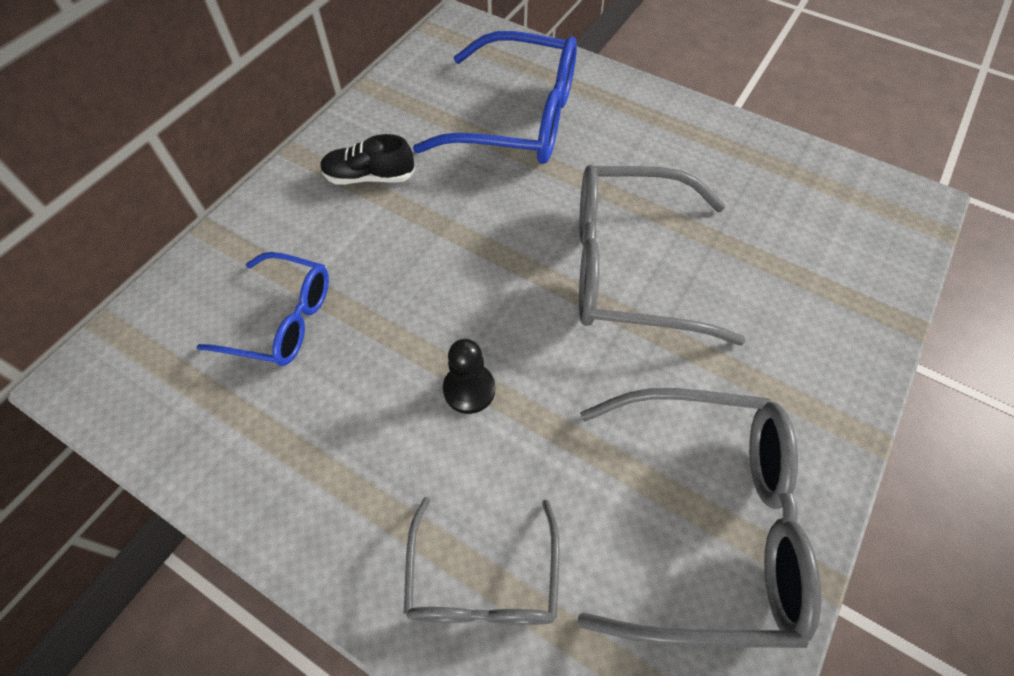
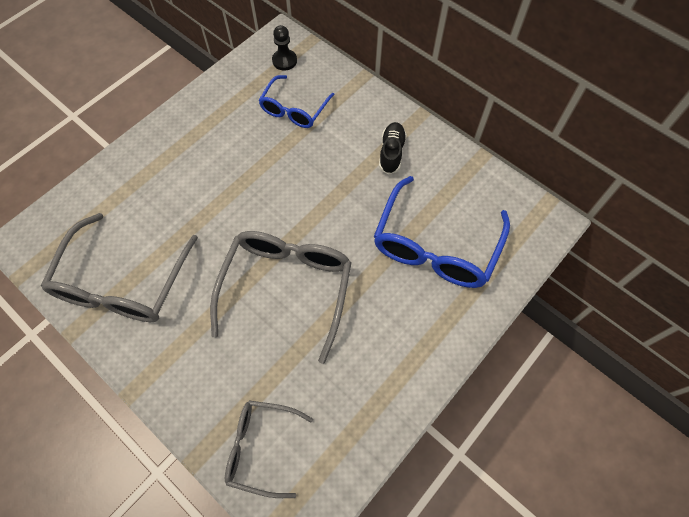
camera: 100 degrees right, 5 degrees up
grey glasses [404,497,560,625] -> grey glasses moved to [225,400,313,498]
black pawn [443,339,495,414] -> black pawn moved to [272,25,297,71]

